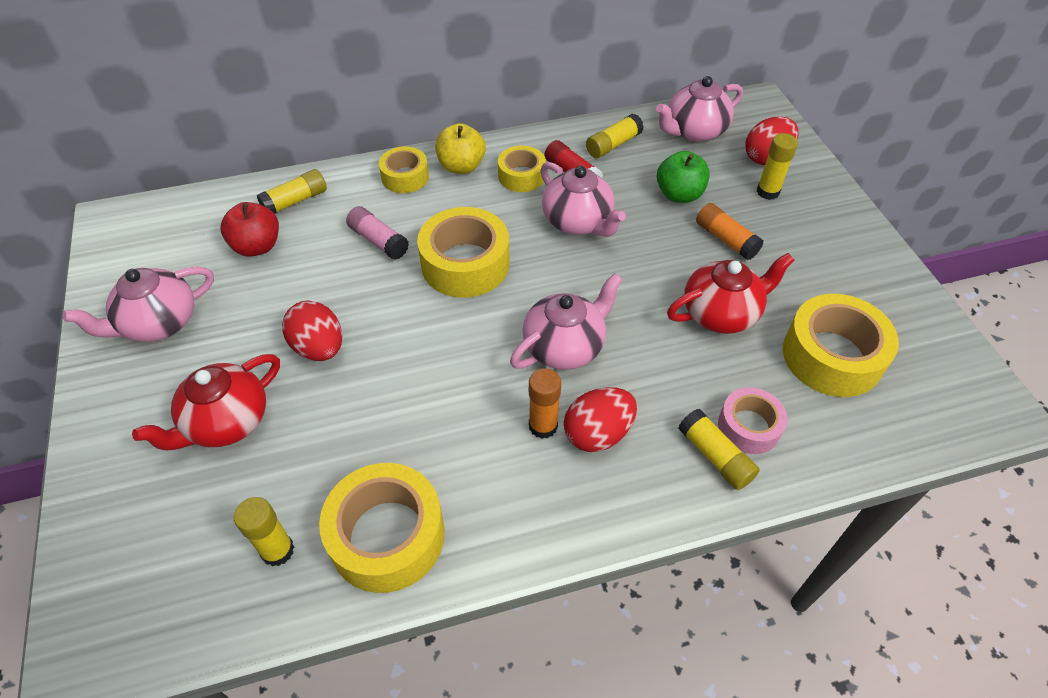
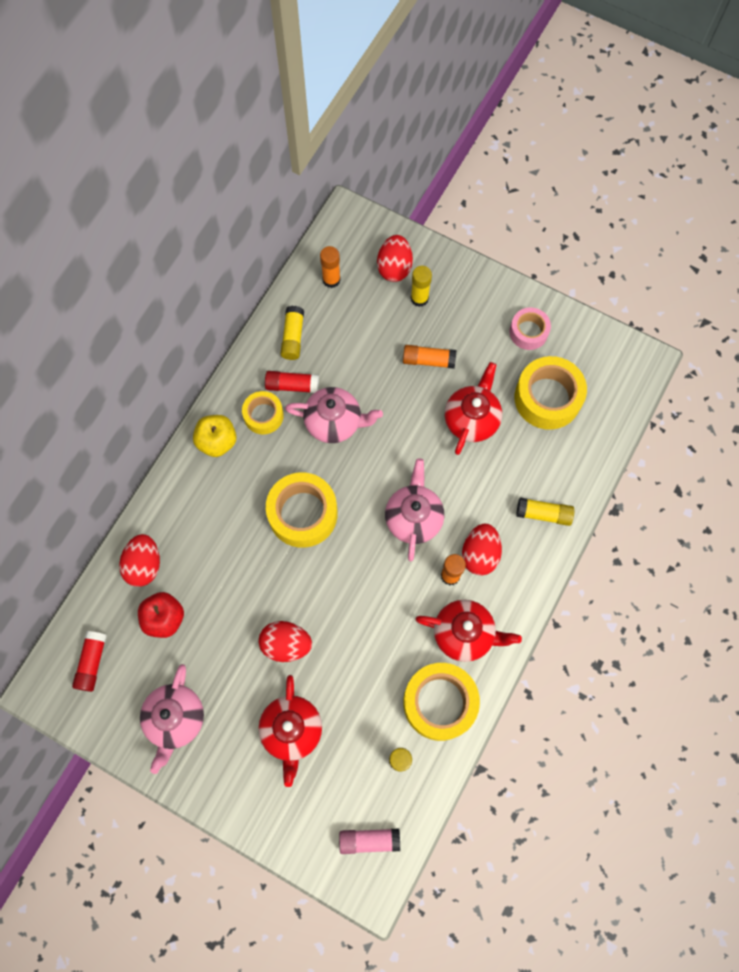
camera: 45 degrees left, 20 degrees up
yellow glue stick [257,169,327,214] -> red egg [119,534,160,587]
pink glue stick [346,206,409,260] -> pink glue stick moved to [339,829,400,854]
yellow tape [379,146,429,193] -> none
pink teapot [656,76,743,142] -> orange glue stick [320,246,341,288]
green apple [657,151,710,203] -> none
pink tape [718,387,788,454] -> pink tape moved to [510,308,551,350]
none -> red glue stick [72,631,107,692]
none -> red teapot [415,600,522,662]

